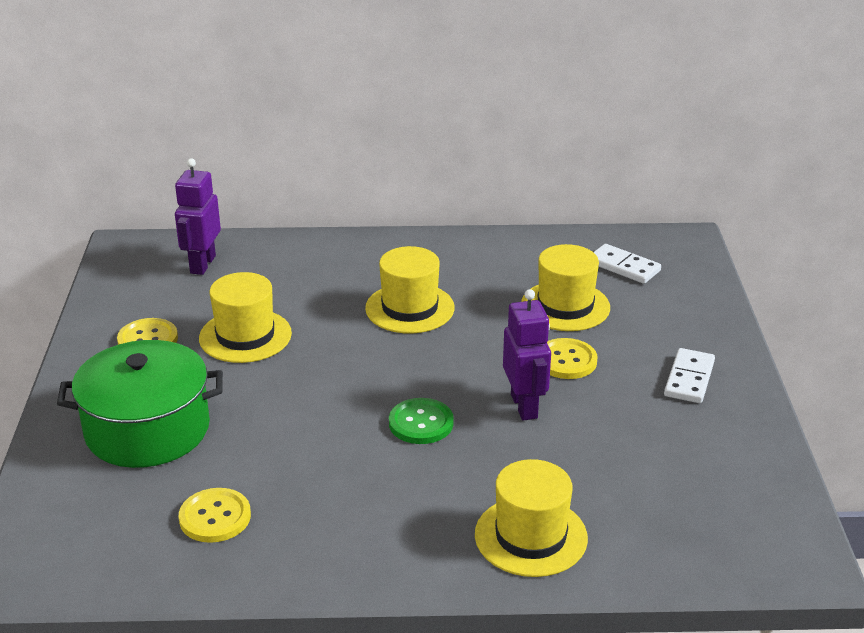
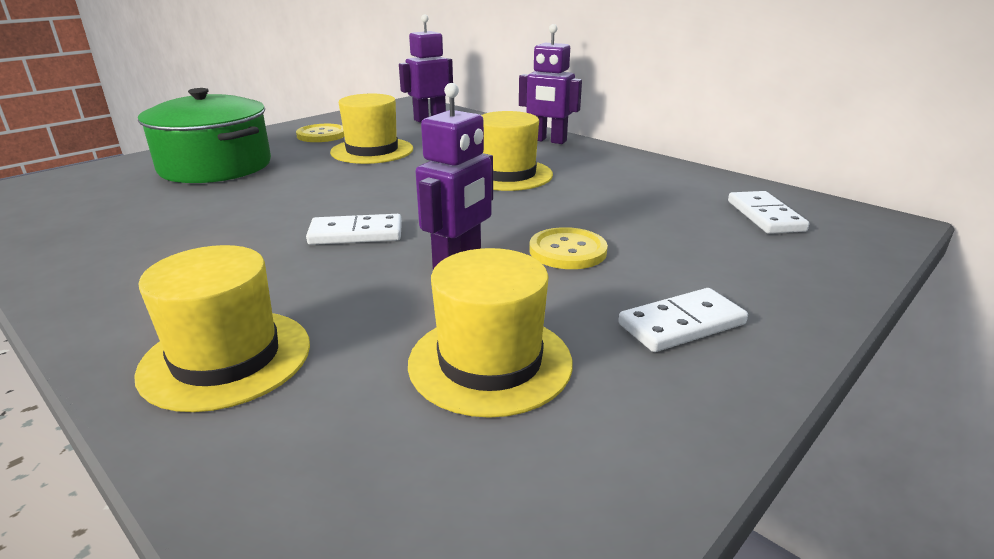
camera: 45 degrees right, 5 degrees down
yellow button [179,488,251,543] -> none
green button [389,398,454,444] -> white domino [306,214,402,245]
yellow hat [521,244,610,331] -> yellow hat moved to [408,248,573,418]
none -> purple robot [519,24,582,144]

